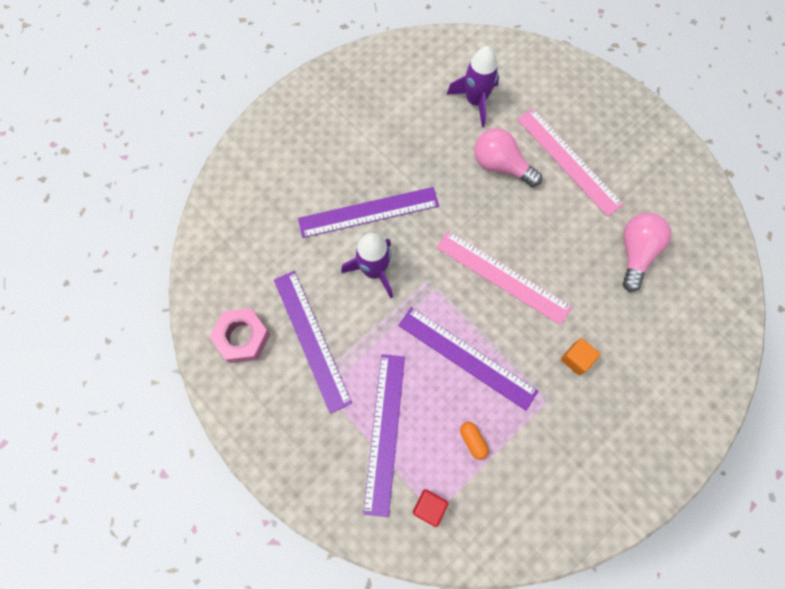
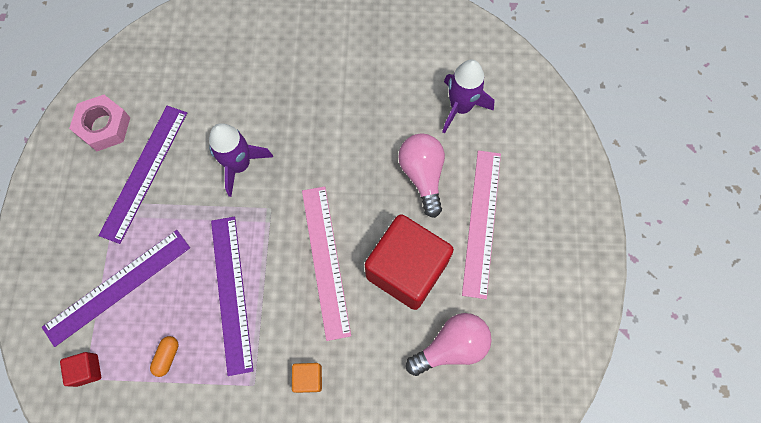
camera: 45 degrees right, 0 degrees up
purple ruler [298,187,439,238] -> none
none -> red cube [365,214,454,310]

